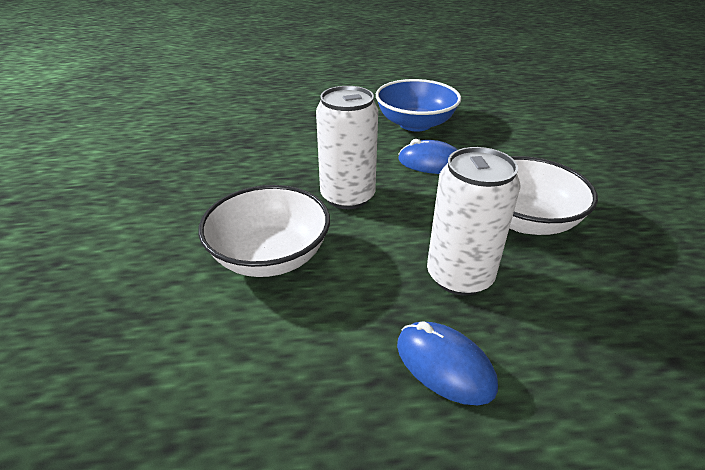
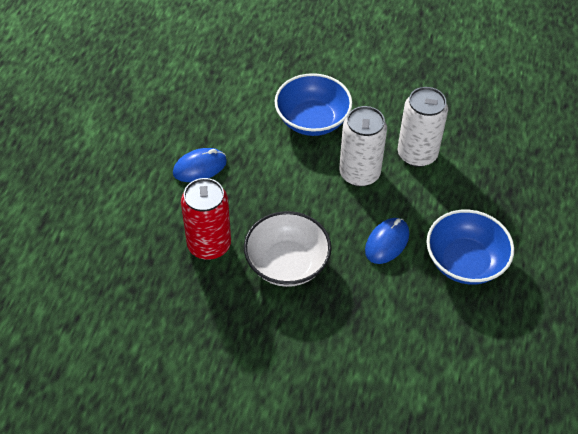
camera: 110 degrees right, 15 degrees up
white bowl [198,185,330,277] -> blue bowl [275,73,352,136]
white can [427,147,521,295] -> white can moved to [398,87,448,167]
none -> red can [181,178,231,260]

